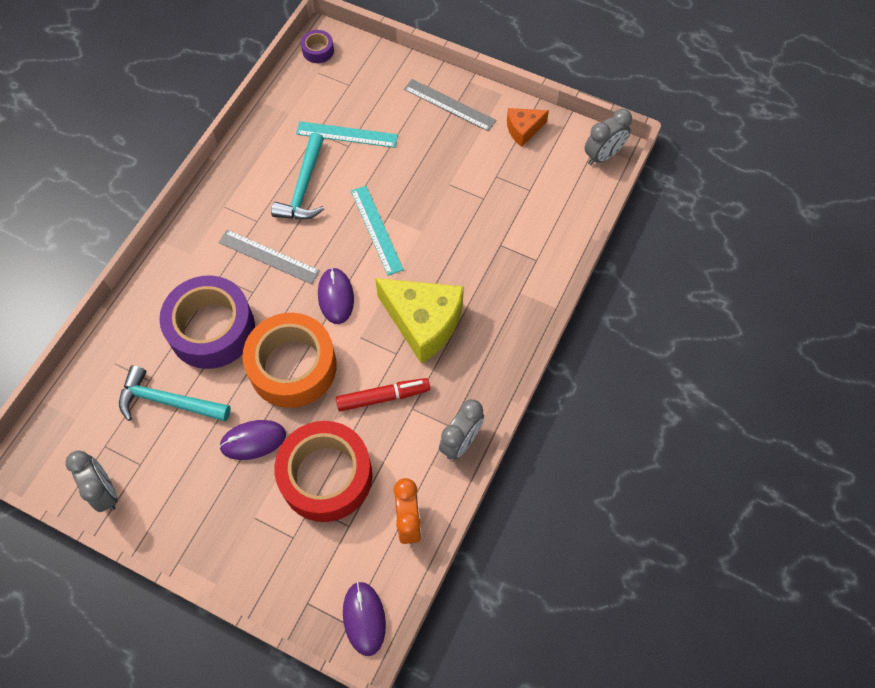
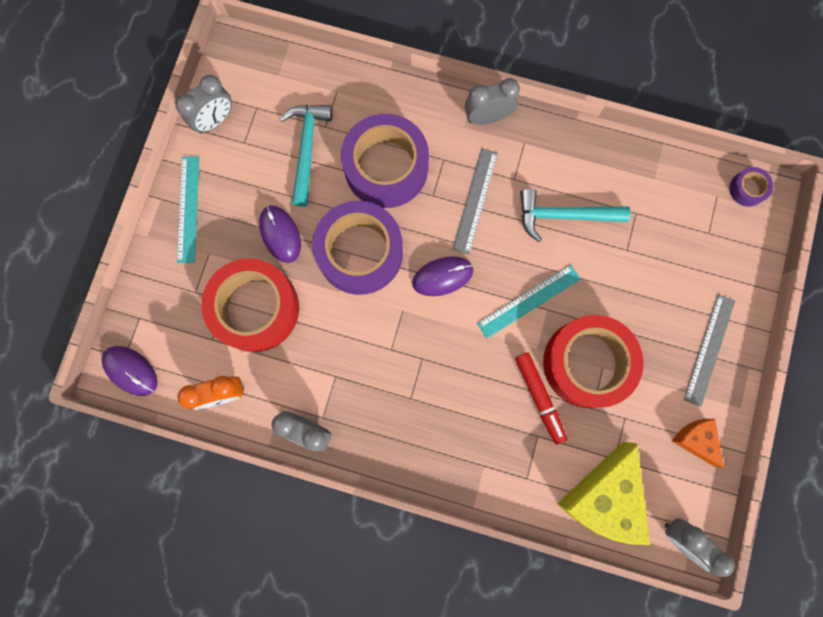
camera: 80 degrees right, 15 degrees up
orange tape [242,313,337,408] -> purple tape [312,201,403,295]
turquoise ruler [296,121,398,148] -> turquoise ruler moved to [177,156,199,263]
red marker [336,378,430,412] -> red marker moved to [515,352,567,445]
purple mouse [343,581,386,656] -> purple mouse turned 60 degrees clockwise [101,346,157,396]
yellow cheese [375,278,464,364] -> yellow cheese moved to [557,442,650,545]
none -> grey clock [465,78,520,125]
none -> red tape [543,315,643,408]

